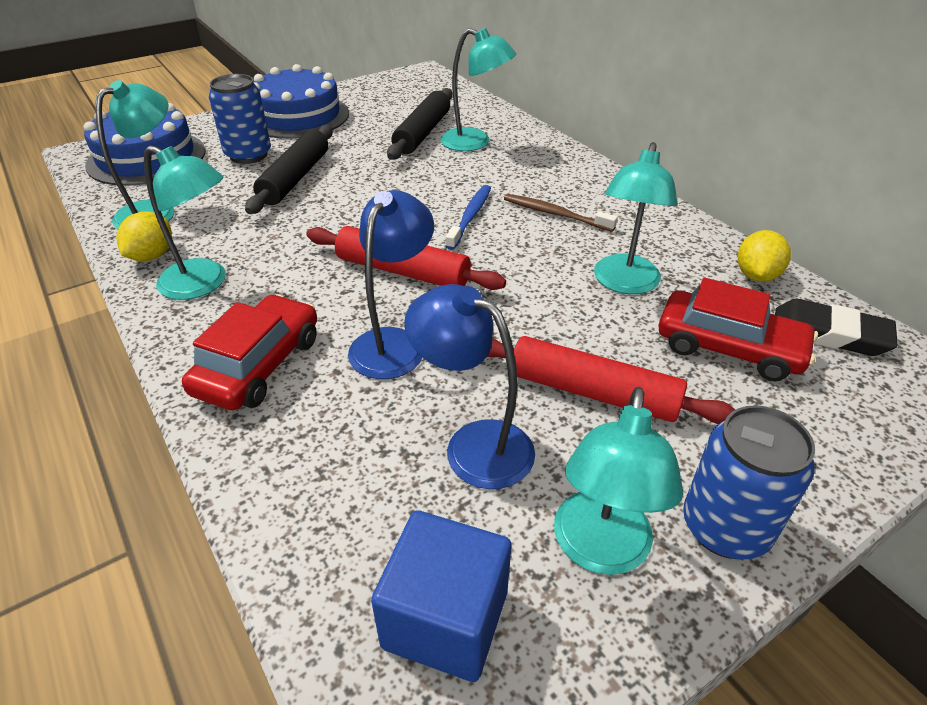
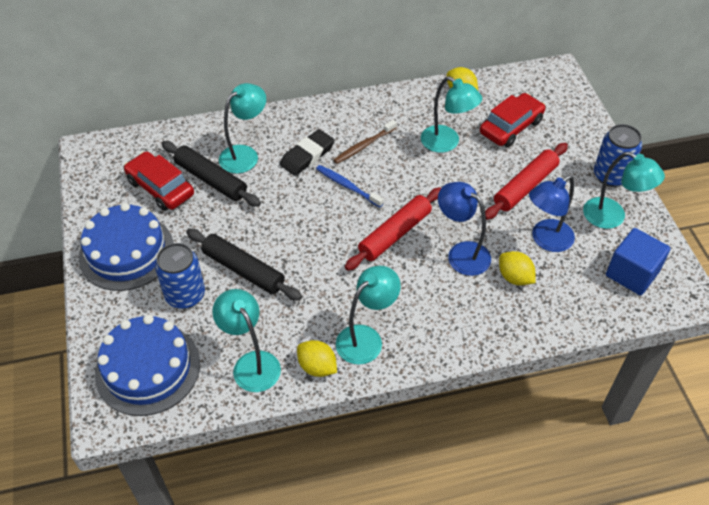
camera: 70 degrees left, 10 degrees up
red car [182,294,317,410] -> red car moved to [124,151,194,211]
black eraser [775,299,898,356] -> black eraser moved to [280,129,335,176]
none -> yellow lemon [499,251,536,286]

